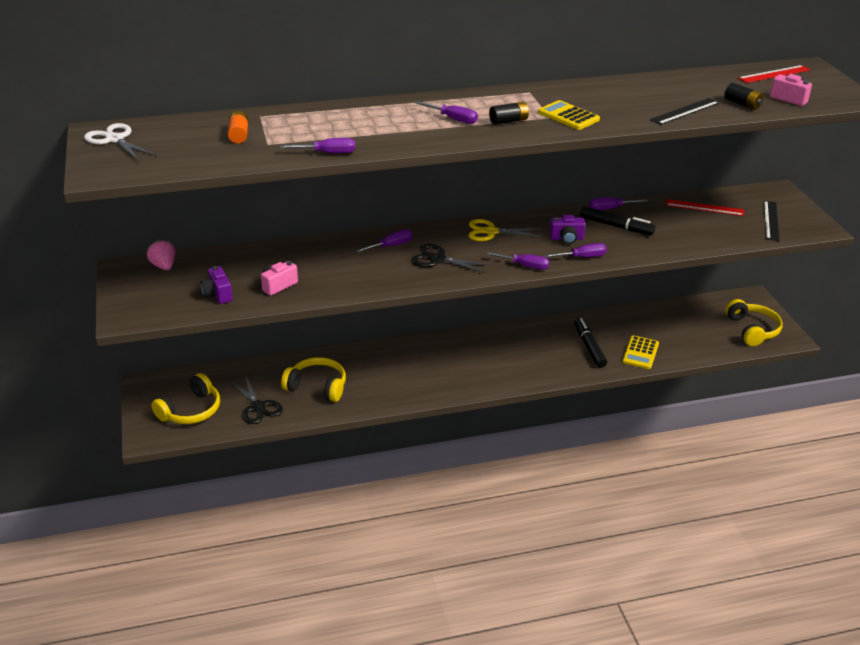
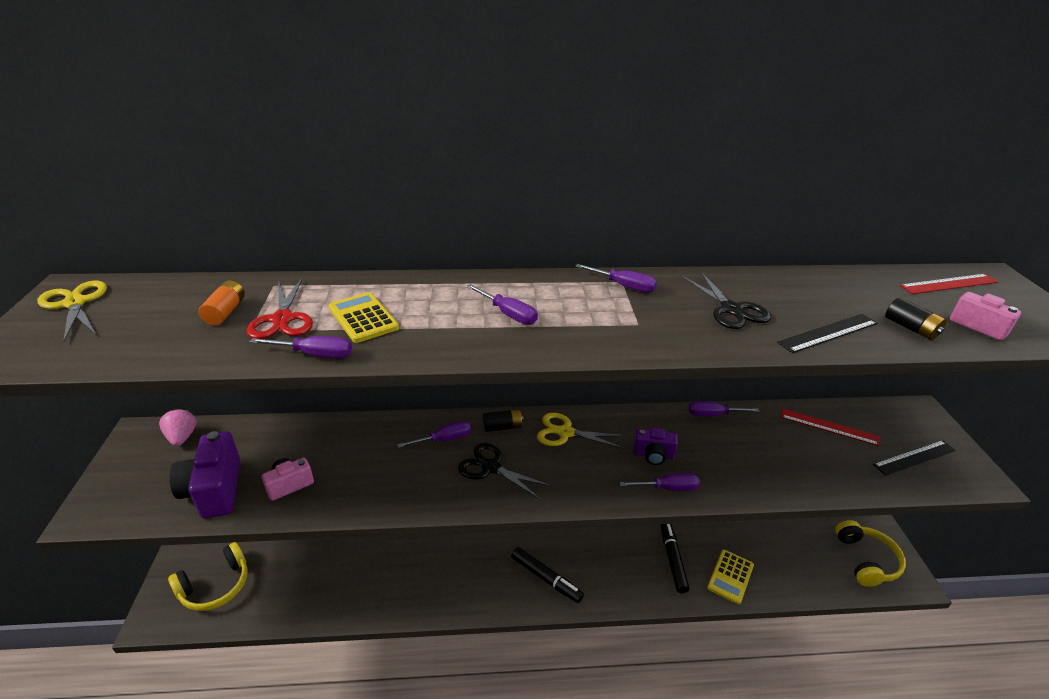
camera: 10 degrees right, 0 degrees up
white scissors [84,123,157,160] -> yellow scissors [38,280,107,342]
purple camera [200,266,233,304] -> purple camera [169,431,240,518], size x1.71
black scissors [230,377,283,424] -> black scissors moved to [681,271,771,329]
yellow headphones [281,357,346,402] -> none
purple screwdriver [485,252,549,270] -> purple screwdriver moved to [575,264,657,293]
black battery [489,102,529,125] -> black battery moved to [483,409,524,432]
yellow calculator [538,100,600,130] -> yellow calculator moved to [329,292,399,343]
black marker [580,206,655,235] -> black marker moved to [511,547,584,603]
black ruler [764,201,780,241] -> black ruler turned 45 degrees clockwise [873,440,956,476]
none -> red scissors [246,278,313,339]

